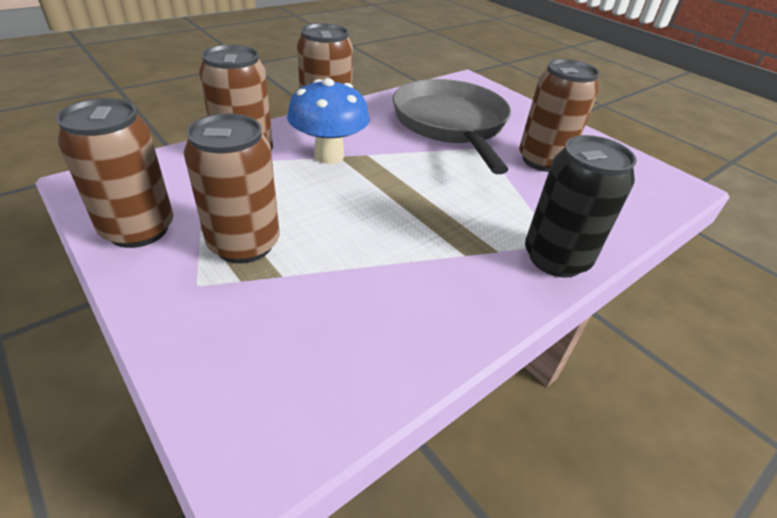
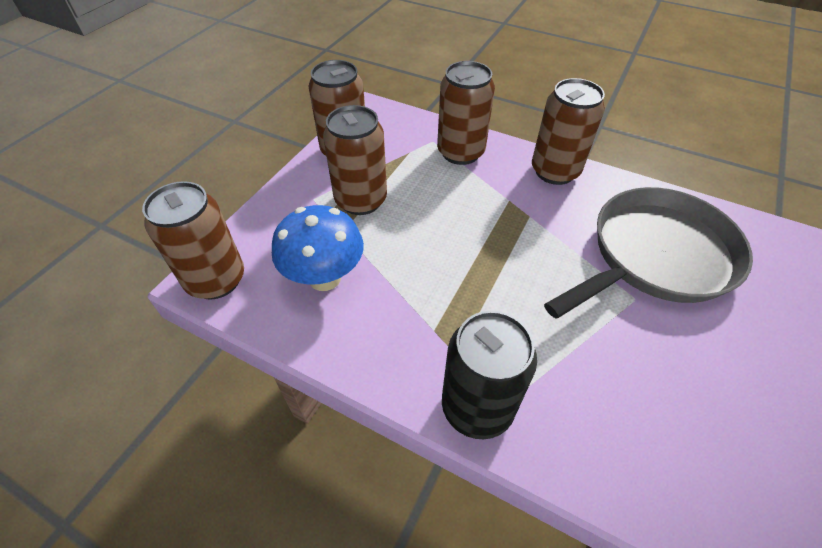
camera: 70 degrees right, 10 degrees up
blue mushroom [287,78,370,164] -> blue mushroom moved to [272,205,364,291]
brown can [519,59,600,172] -> brown can moved to [142,181,244,300]

